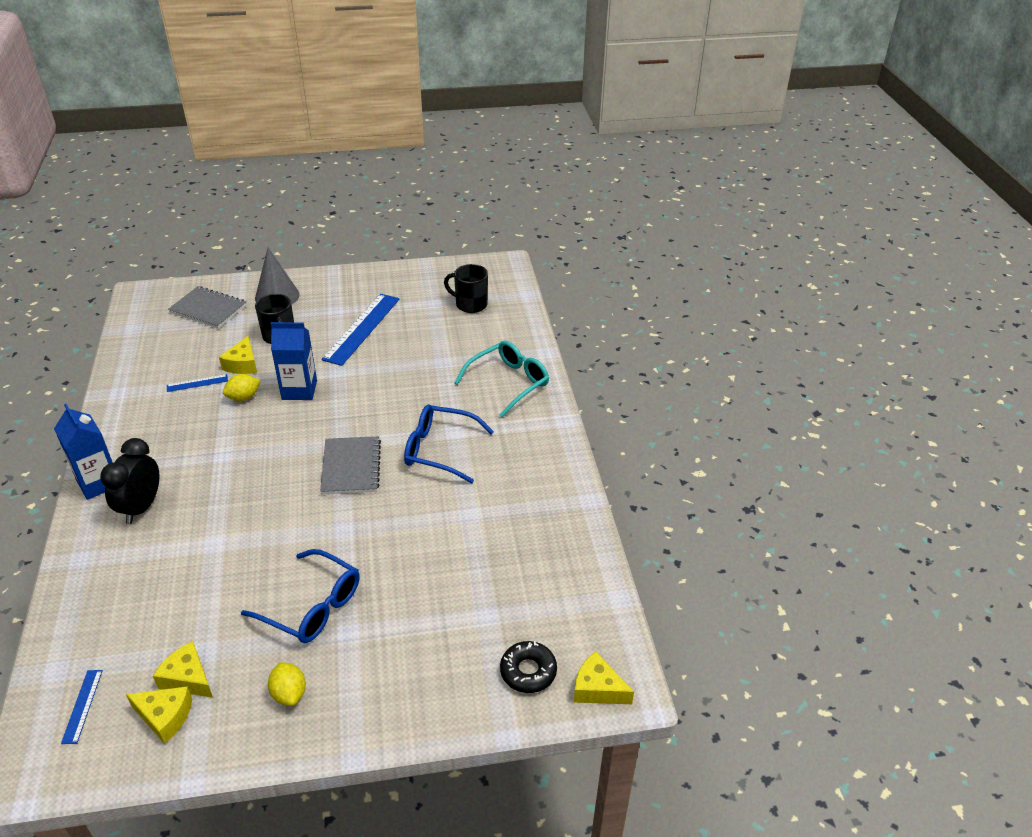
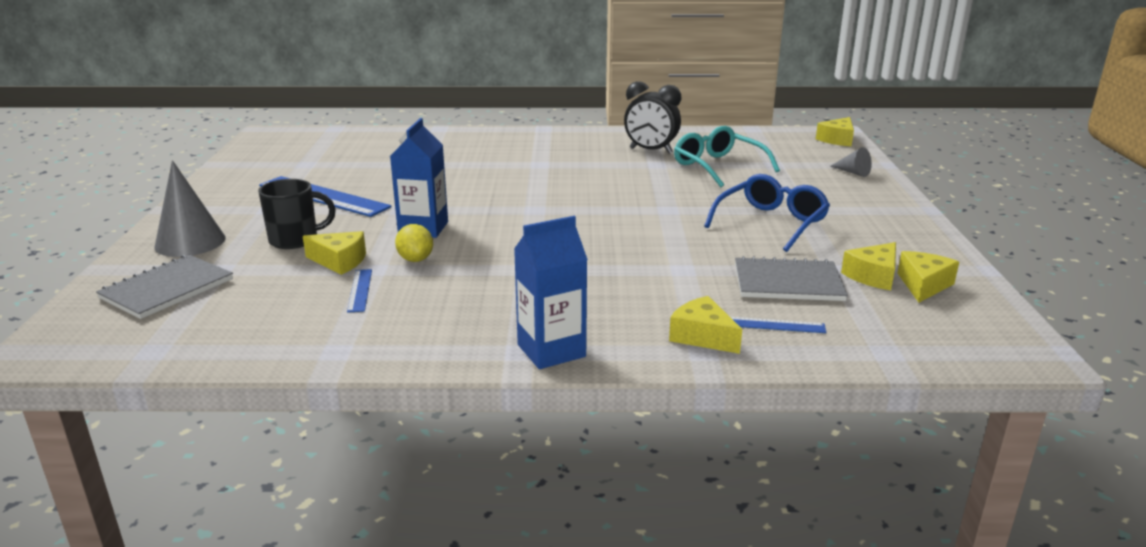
camera: 80 degrees left, 15 degrees down
blue ruler [61,670,103,744] -> blue ruler moved to [731,317,827,333]
black clock [100,438,159,524] -> black clock moved to [624,81,681,154]
yellow lemon [268,662,306,706] -> none
grey notebook [320,436,381,494] -> grey notebook moved to [735,256,848,301]
blue glasses [404,405,494,483] -> none
black mug [444,264,488,313] -> none
turquoise glasses [455,341,549,418] -> turquoise glasses moved to [674,126,780,187]
black donut [500,641,557,693] -> none
none -> yellow cheese [669,296,742,354]
none -> grey cone [830,147,872,177]

